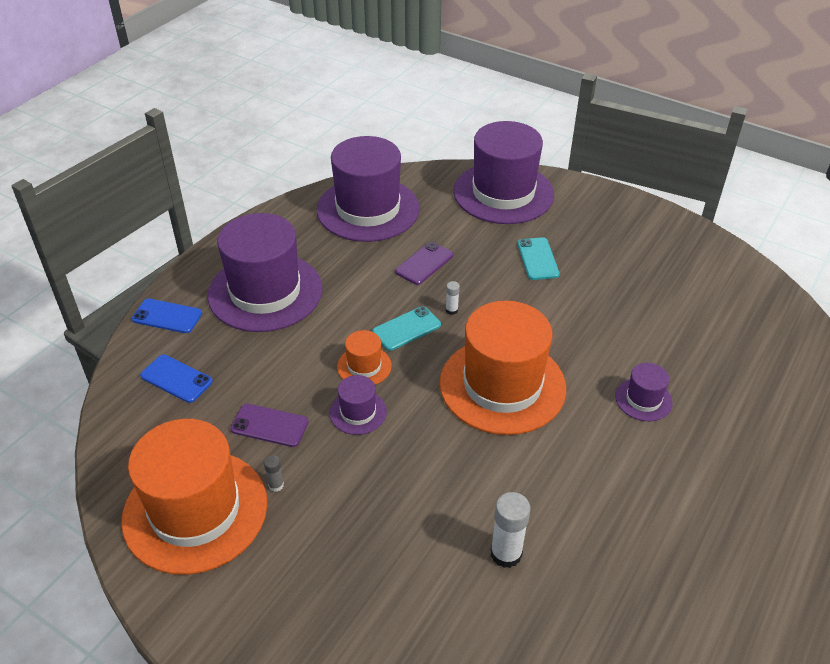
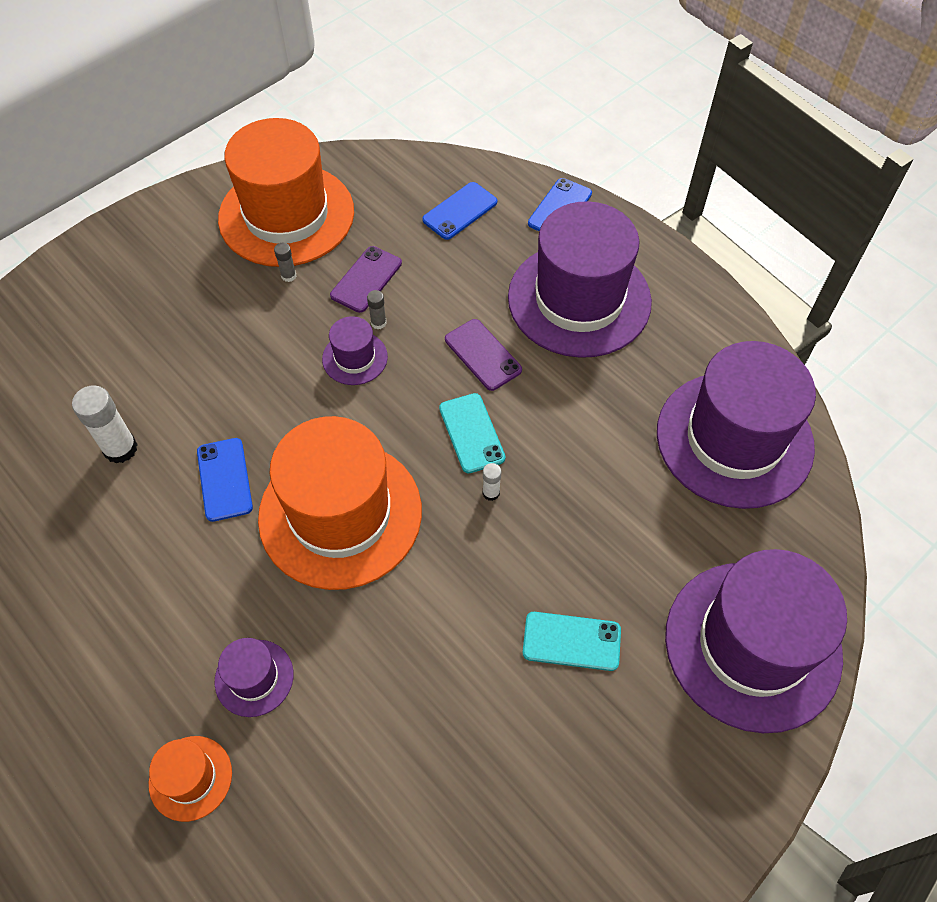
camera: 105 degrees right, 15 degrees up
orange hat [337,330,392,385] -> orange hat moved to [149,736,232,822]
purple phone [395,242,453,285] -> purple phone moved to [445,319,522,391]
none -> blue phone [197,438,253,522]
none -> grey glue stick [367,290,387,329]

